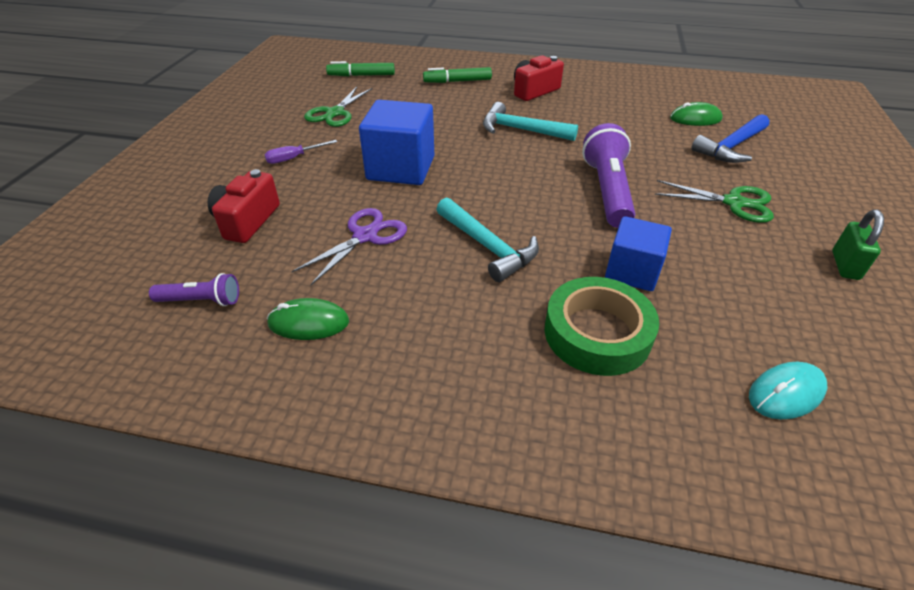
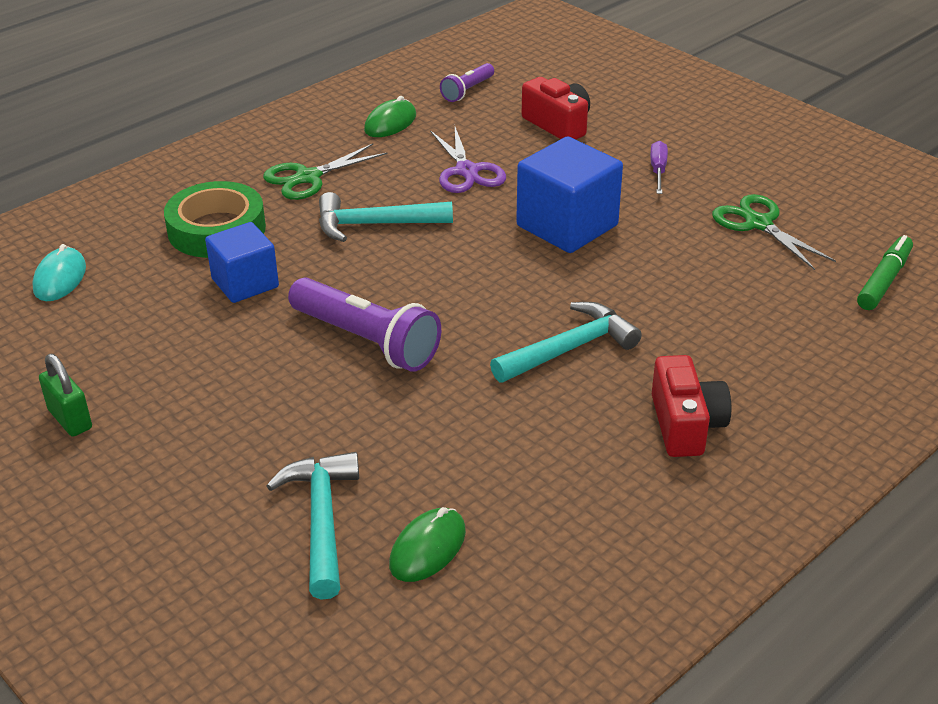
camera: 125 degrees right, 5 degrees down
green marker [423,67,492,83] -> none
green scissors [655,180,774,223] -> green scissors moved to [263,143,388,200]
blue hammer [691,114,769,163] -> turquoise hammer [267,452,359,600]

